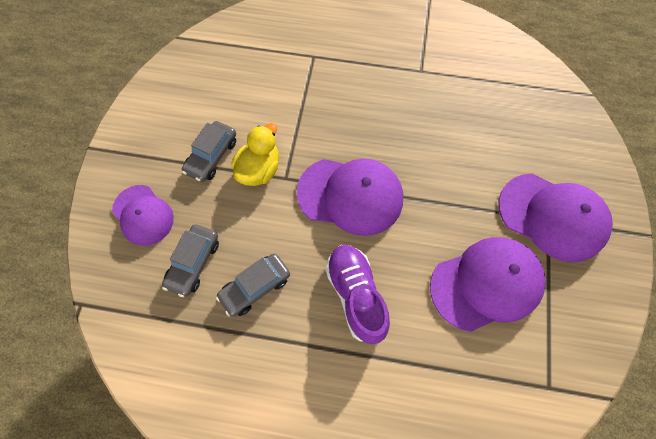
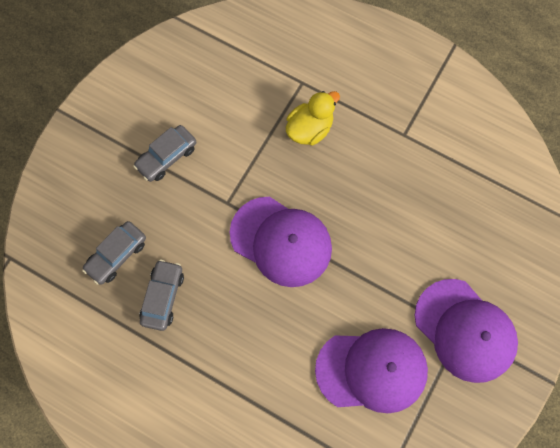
camera: 20 degrees right, 5 degrees up
purple cap [112,185,174,246] -> none
grey car [216,254,290,317] -> grey car turned 120 degrees clockwise [139,259,184,331]
yellow duck [231,123,279,186] -> yellow duck moved to [286,91,340,145]
purple shoe [325,245,390,344] -> none

